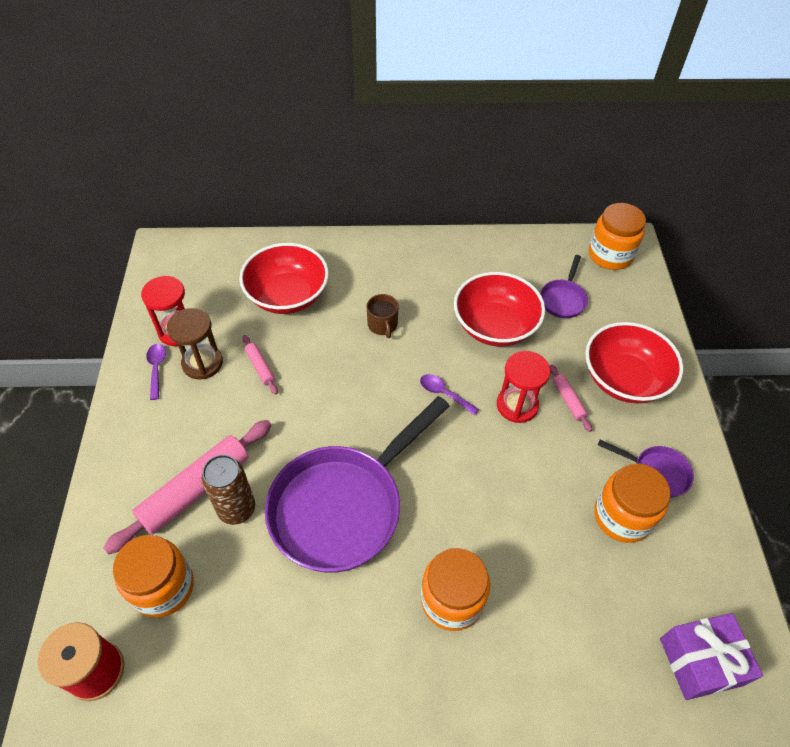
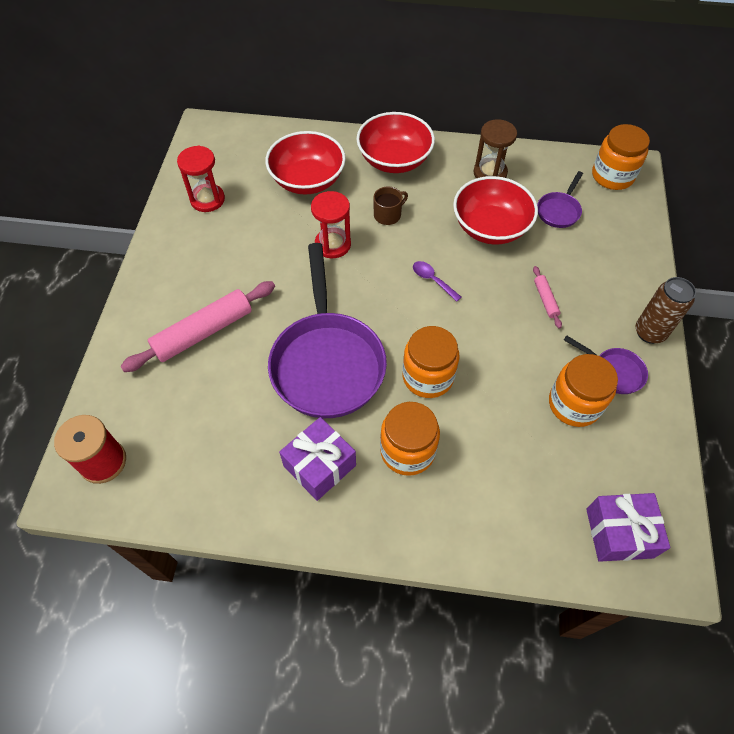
camera: 10 degrees right, 5 degrees up
orange jar [113,535,194,618] -> orange jar moved to [402,326,460,398]
purple spoon [146,344,166,400] -> none
brown hourglass [167,308,223,380] -> brown hourglass moved to [474,119,517,178]
brown can [201,455,255,525] -> brown can moved to [636,277,696,344]
pink rolling pin [242,335,278,395] -> none
purple pan [265,396,450,573] -> purple pan turned 60 degrees counterclockwise [268,243,387,418]
brown mug [367,294,399,338] -> brown mug turned 120 degrees counterclockwise [373,186,408,225]
red hourglass [497,351,550,423] -> red hourglass moved to [311,191,351,258]
red bowl [585,322,684,403] -> red bowl moved to [356,112,435,173]
none -> purple gift [279,417,356,501]

